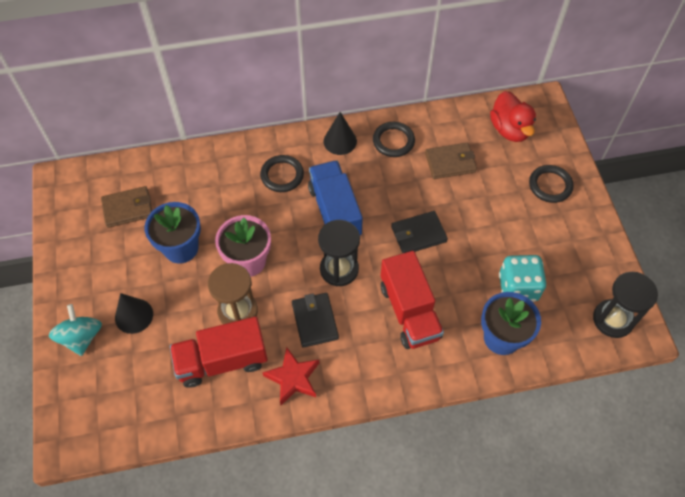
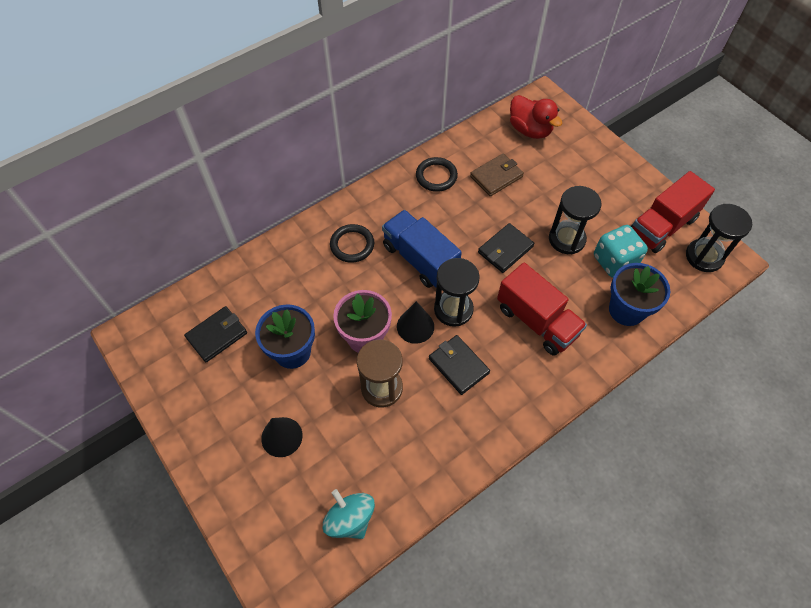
camera: 25 degrees left, 0 degrees up
turquoise spinning top [49,304,102,356] -> turquoise spinning top moved to [323,489,375,539]
brown wallet [101,186,152,228] -> black wallet [184,306,247,363]
red truck [170,317,268,388] -> red truck moved to [631,171,715,253]
red star [262,347,319,405] -> none
black cone [324,112,357,155] -> black cone moved to [397,301,434,344]
black ring [529,165,574,203] -> none
none -> black hourglass [549,186,602,254]

